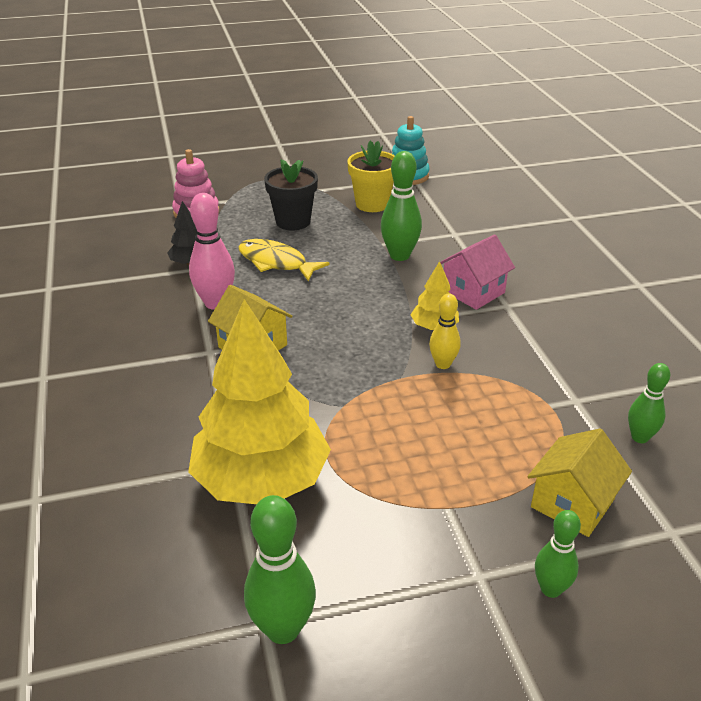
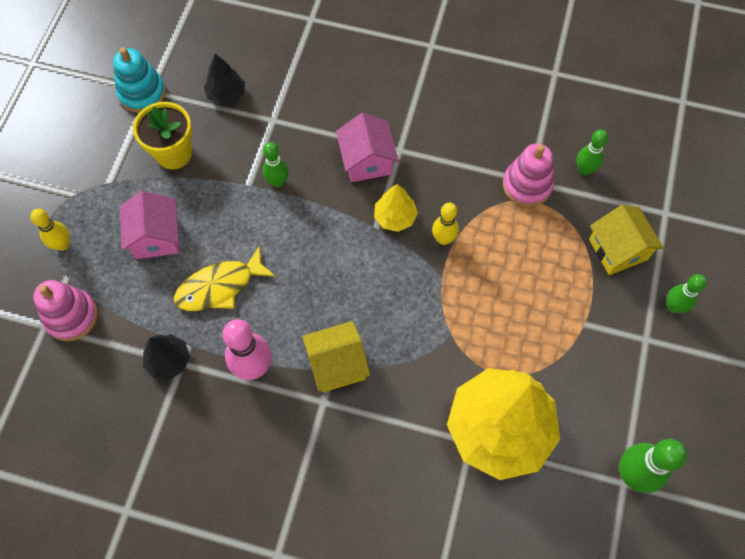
camera: 60 degrees left, 30 degrees up
black flower pot [264,159,318,230] -> pink house [120,191,180,259]
green bowling pin [381,151,422,261] -> green bowling pin [263,142,289,188], size x0.63
none -> yellow bowling pin [30,209,70,251]
none -> black tree [204,54,245,105]
none -> pink stacking toy [503,143,554,207]

